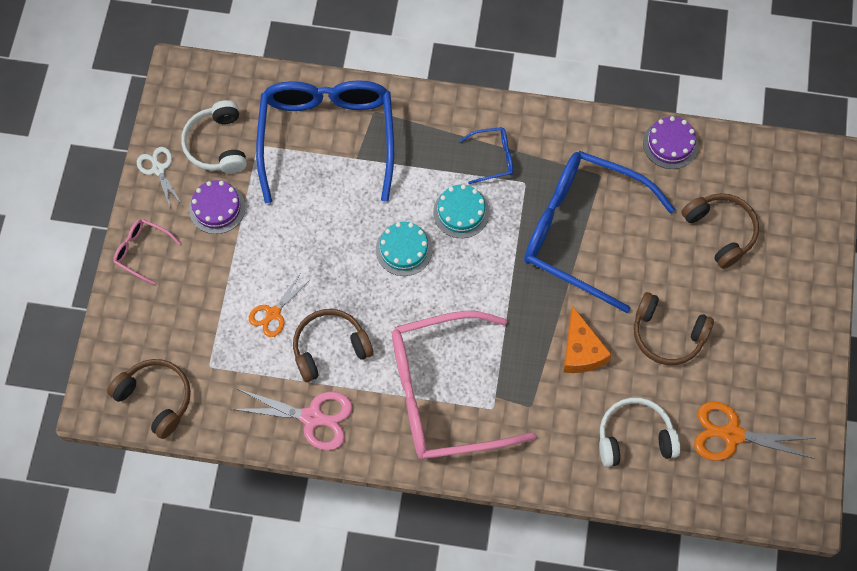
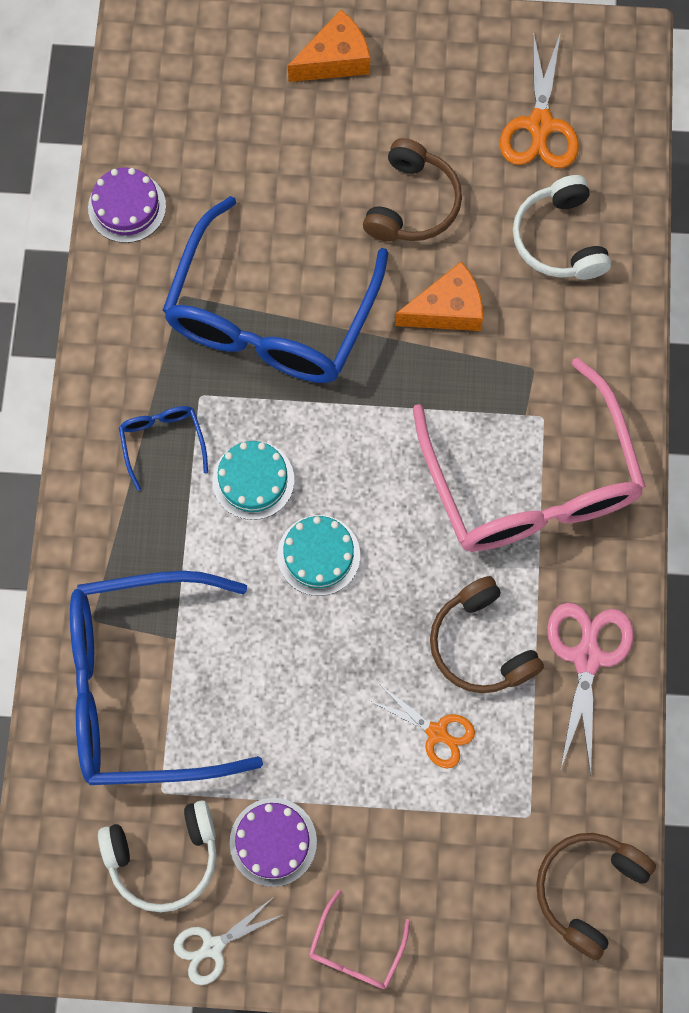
camera: 95 degrees left, 5 degrees up
brown headphones [681,193,759,269] -> none
none -> orange cheese [288,10,370,82]

